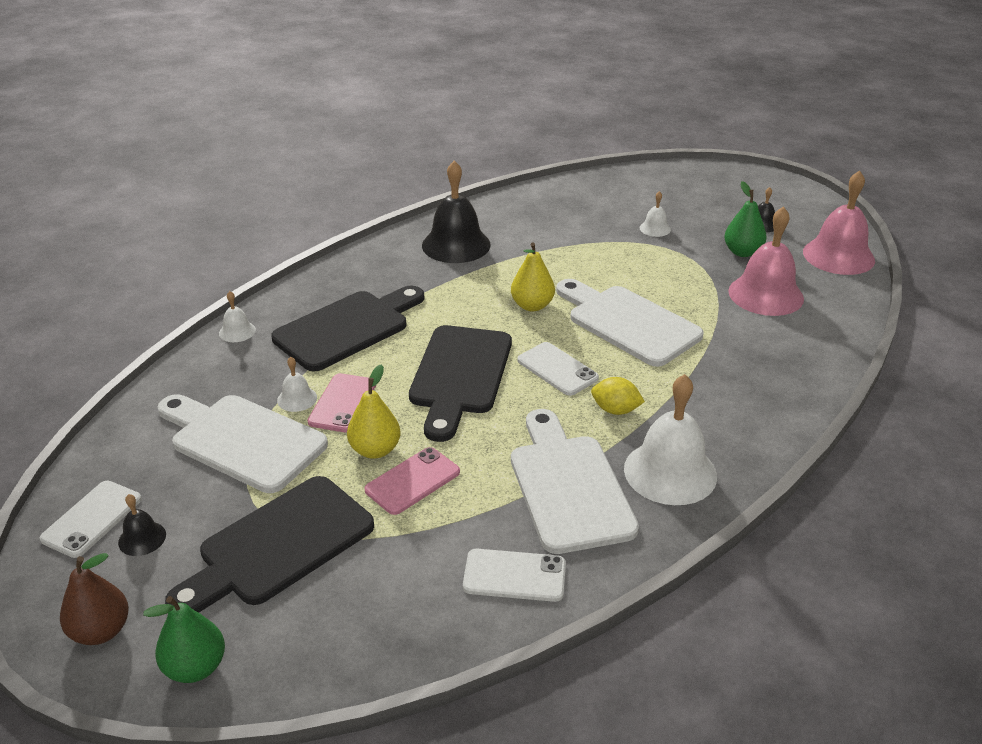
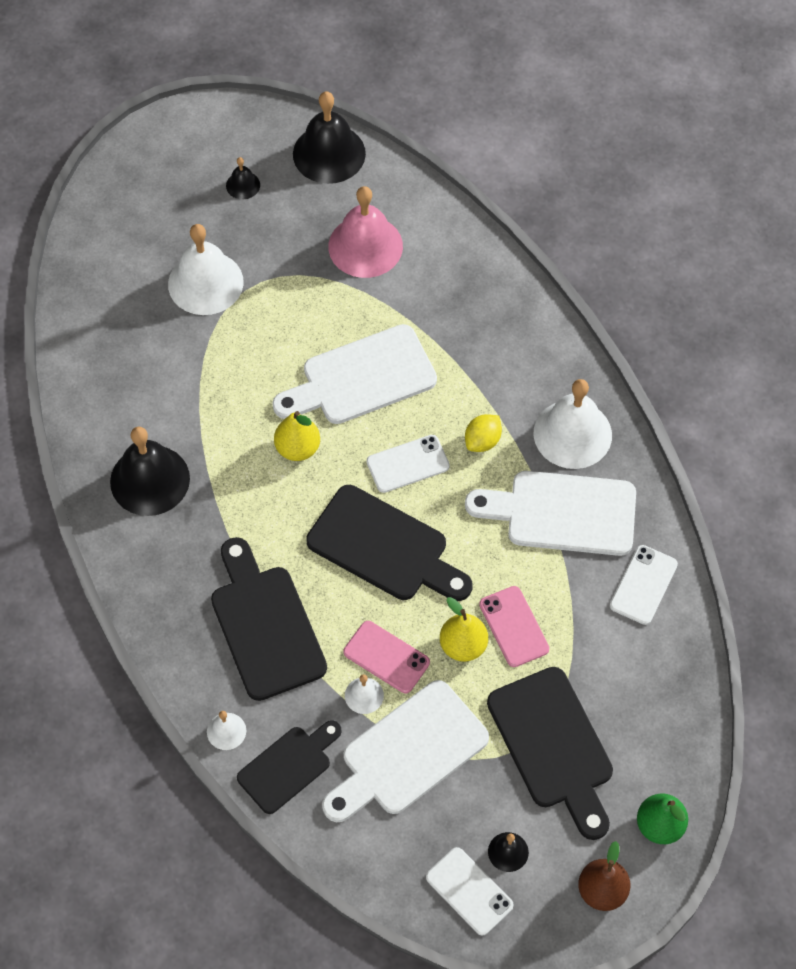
camera: 70 degrees left, 25 degrees up
white bell [640,191,671,237] -> white bell [168,224,244,315], size x2.14
green pear [724,181,767,257] -> none
pink bell [803,171,875,275] -> black bell [293,91,366,184]
none -> black cutting board [237,720,342,814]

